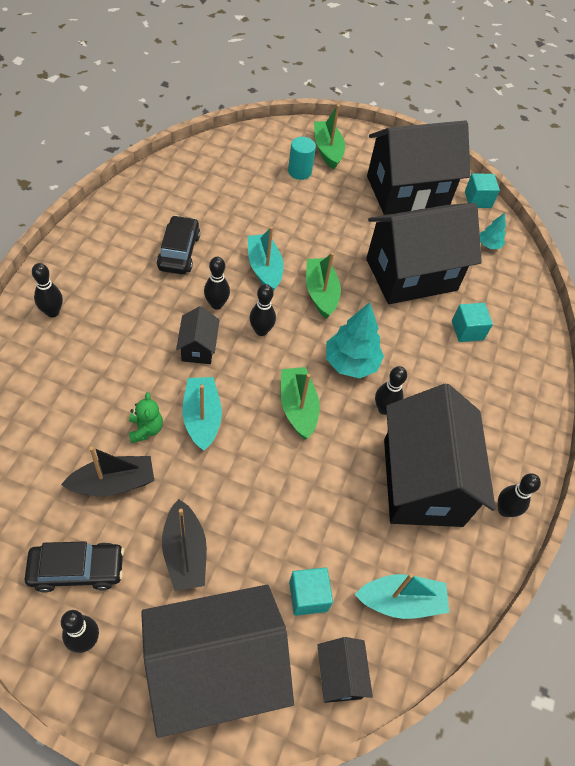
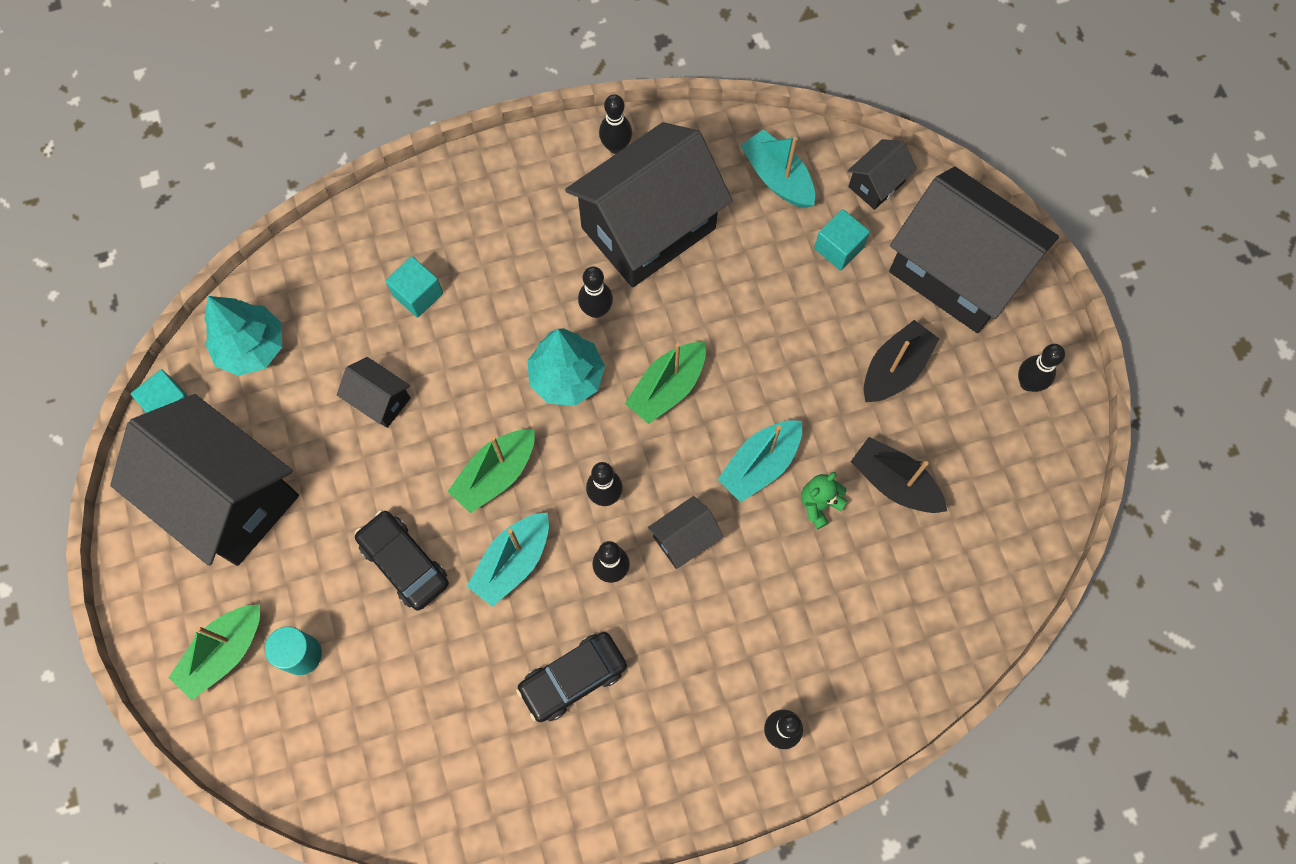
camera: 120 degrees left, 15 degrees up
black car [25,541,124,593] -> black car moved to [355,510,449,611]
black house [366,203,482,304] -> black house [337,357,410,428], size x0.43
turquoise tree [480,213,506,249] -> turquoise tree [204,296,282,376], size x1.90

